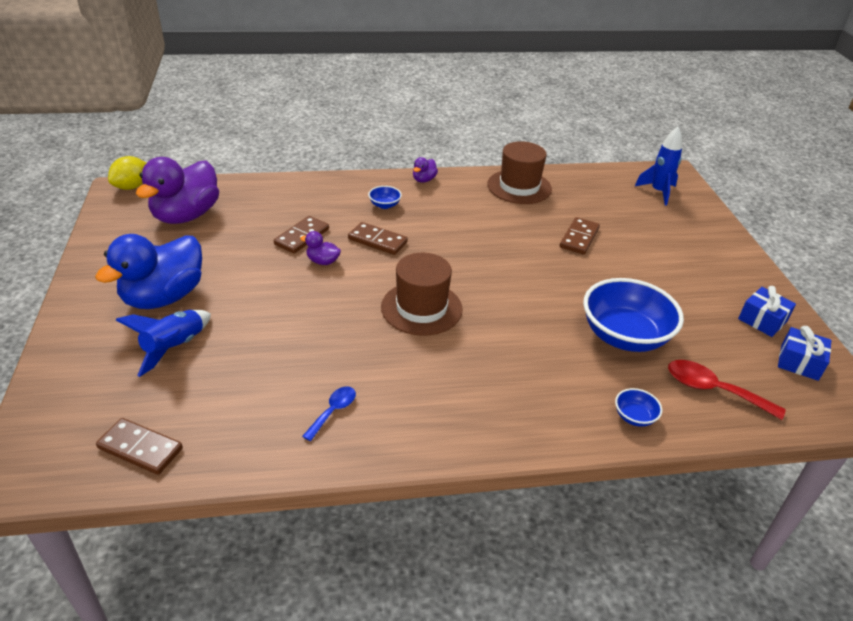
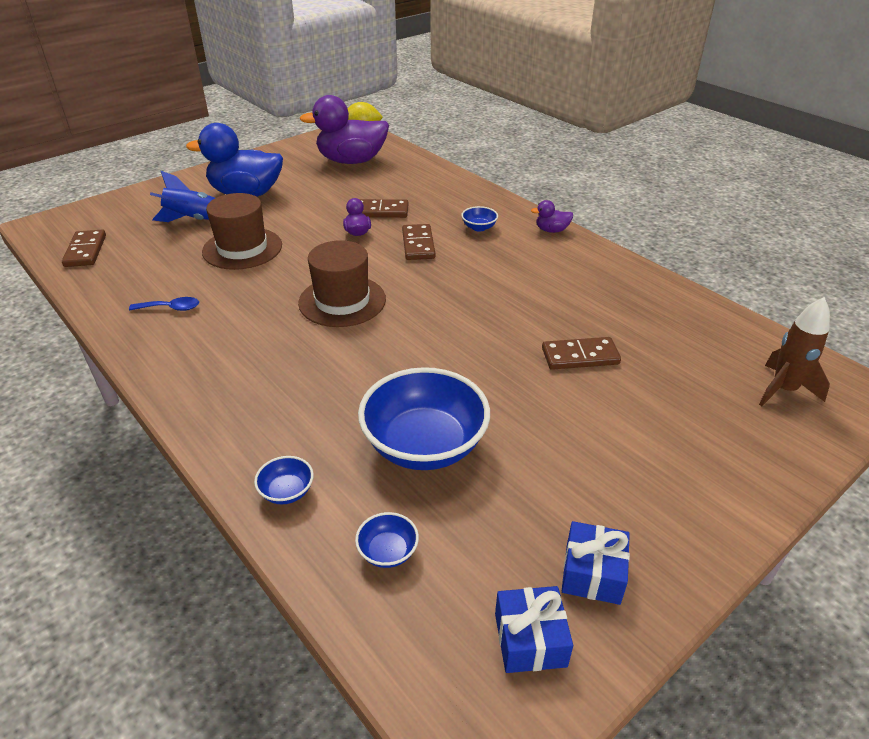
camera: 60 degrees right, 0 degrees up
brown hat [487,141,552,204] -> brown hat moved to [202,193,282,270]
blue rocket [635,127,682,205] -> brown rocket [759,297,830,406]
red spoon [668,360,785,420] -> blue bowl [355,512,419,568]

